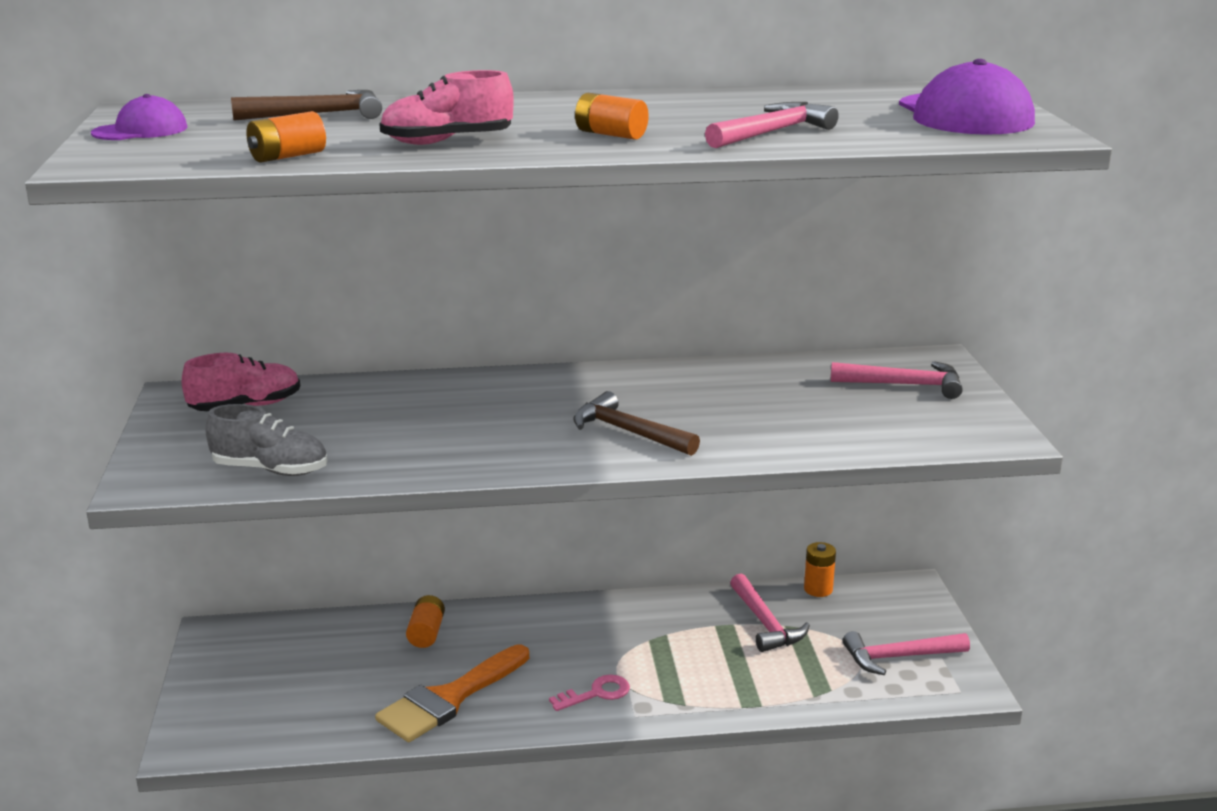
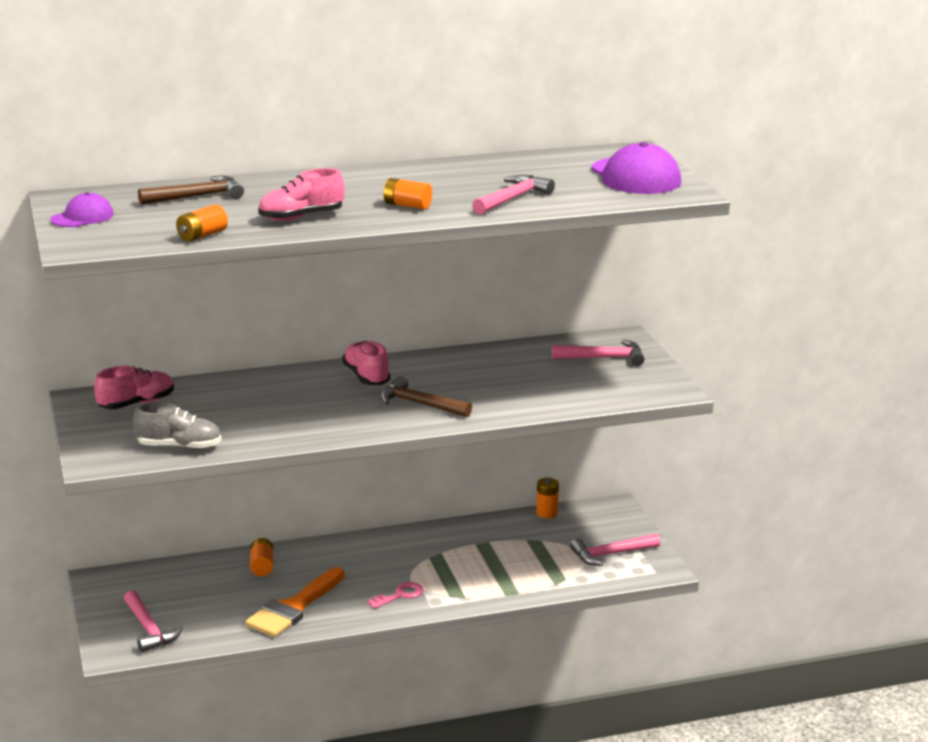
camera: 10 degrees left, 0 degrees up
pink hammer [730,574,810,652] -> pink hammer moved to [124,590,183,652]
none -> pink shoe [342,341,390,385]

